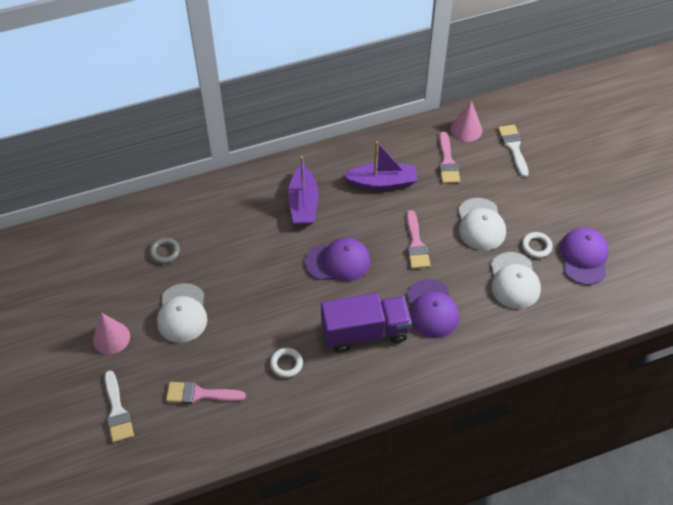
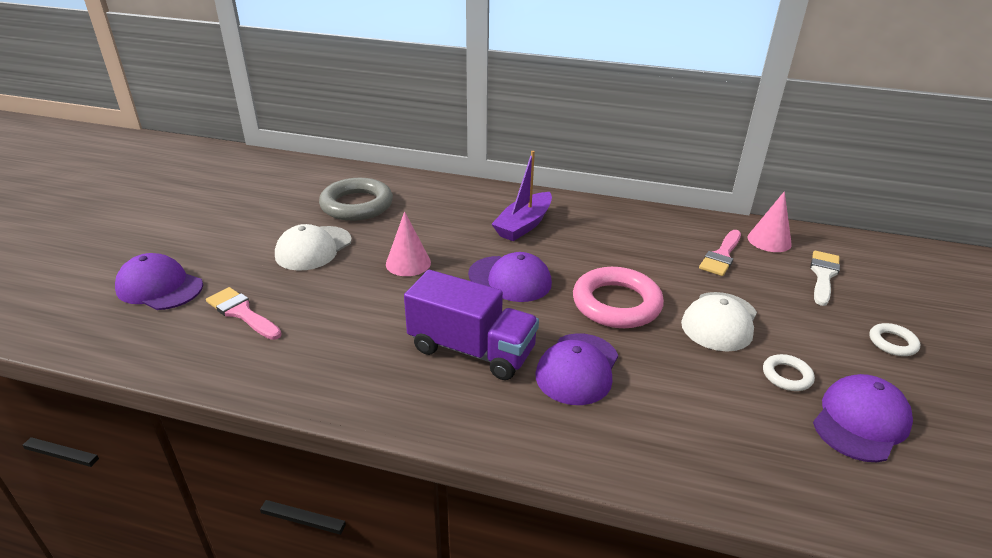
camera: 35 degrees right, 20 degrees down
pink cone [93,313,130,355] -> pink cone moved to [386,211,431,276]
white brush [105,370,134,443] -> purple cap [115,253,203,310]
grey ring [149,238,180,264] -> grey ring [319,178,393,221], size x2.10
white ring [270,348,303,378] -> white ring moved to [869,323,921,356]
purple boat [343,141,417,190] -> none
pink brush [407,210,430,269] -> pink ring [573,267,664,328]
white cap [491,252,541,309] -> none

